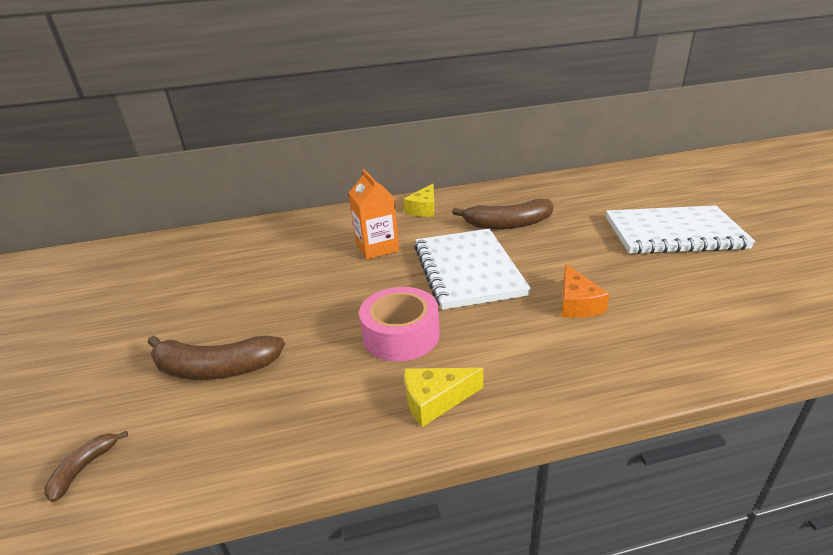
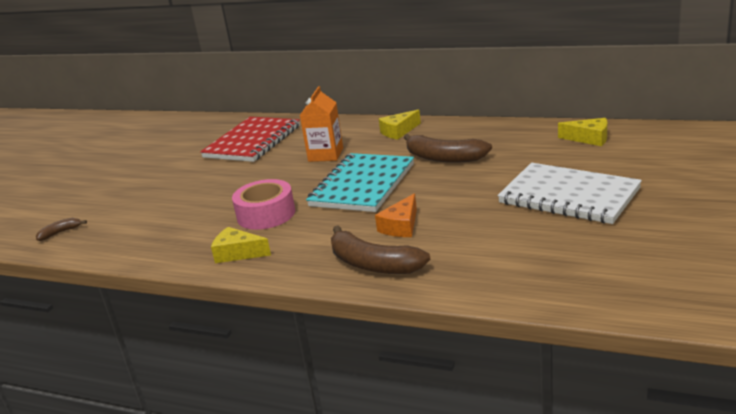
camera: 35 degrees right, 5 degrees down
brown banana [148,335,285,380] -> brown banana moved to [331,225,430,274]
white notebook [414,229,531,310] -> turquoise notebook [306,153,414,212]
none -> red notebook [200,117,300,162]
none -> yellow cheese [558,118,607,146]

